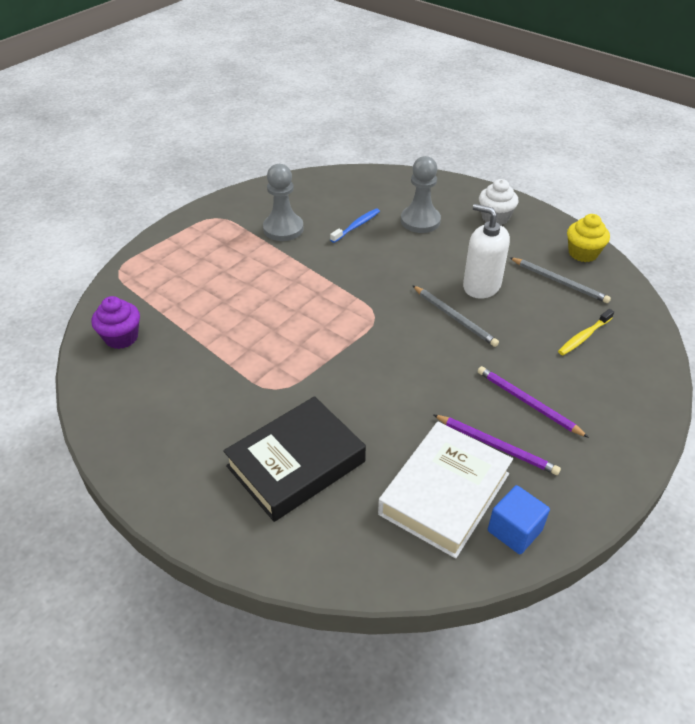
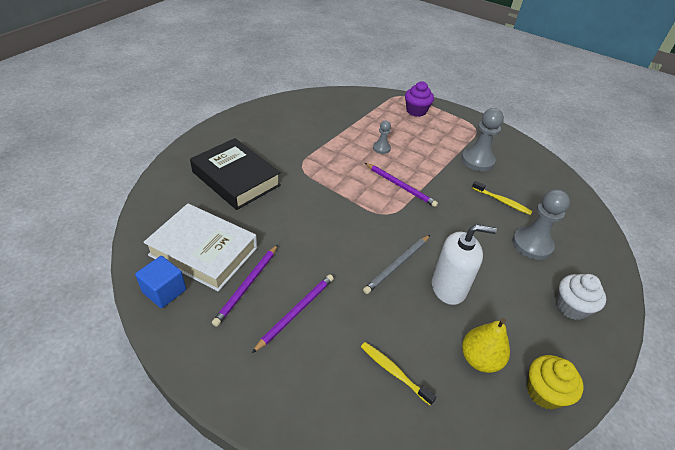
camera: 80 degrees right, 0 degrees up
purple cupcake [92,296,140,349] -> purple cupcake moved to [405,81,434,117]
blue toothbrush [330,208,380,243] -> yellow toothbrush [472,181,533,215]
white soap dispenser [463,204,510,299] -> white soap dispenser turned 60 degrees clockwise [432,224,497,305]
grey pencil [509,257,611,303] -> yellow pear [462,318,510,373]
none -> purple pencil [365,163,438,207]
none -> grey pawn [373,121,391,154]

